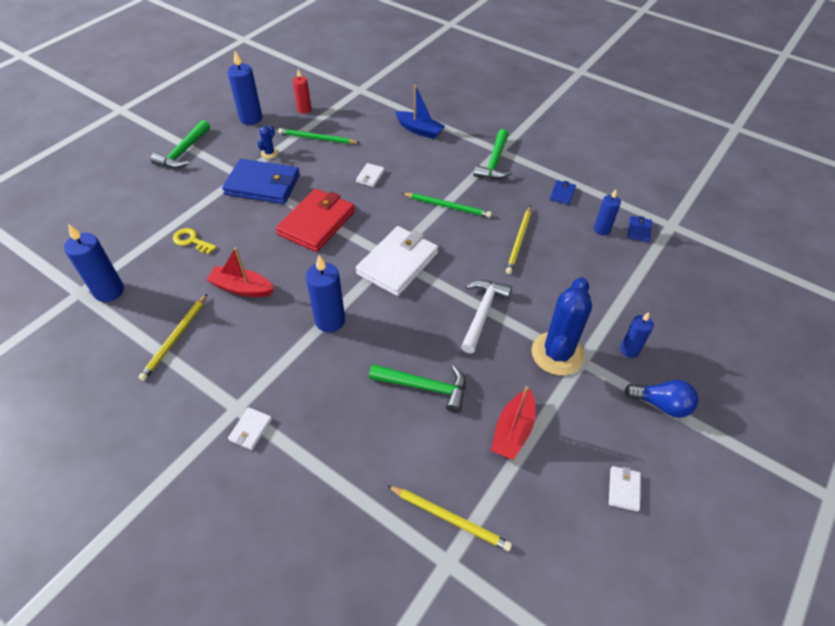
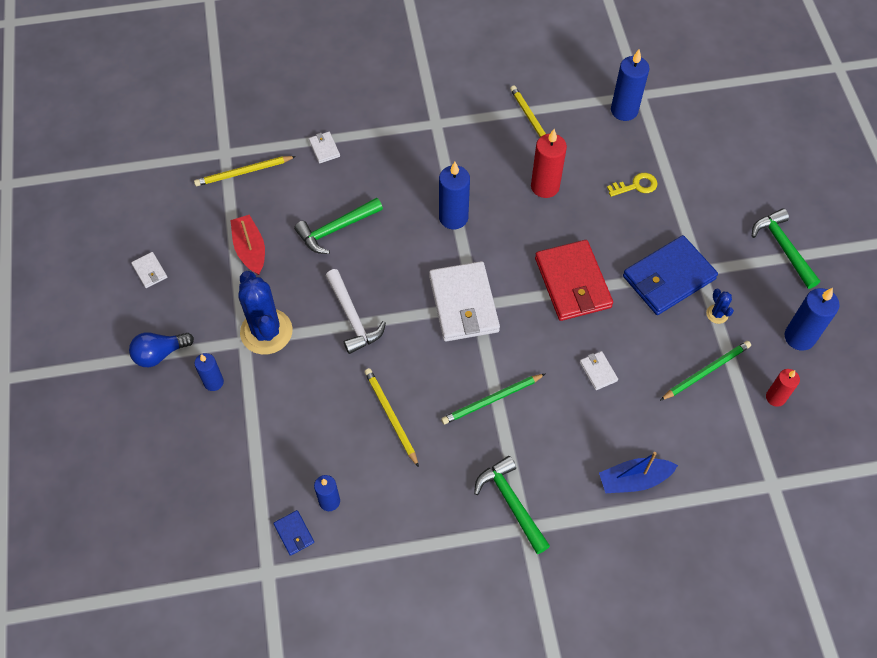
camera: 135 degrees right, 10 degrees up
red boat [206,247,274,297] -> red candle [531,129,567,198]
white wallet [228,407,272,450] -> white wallet moved to [309,132,340,163]
blue wallet [550,180,576,205] -> none

